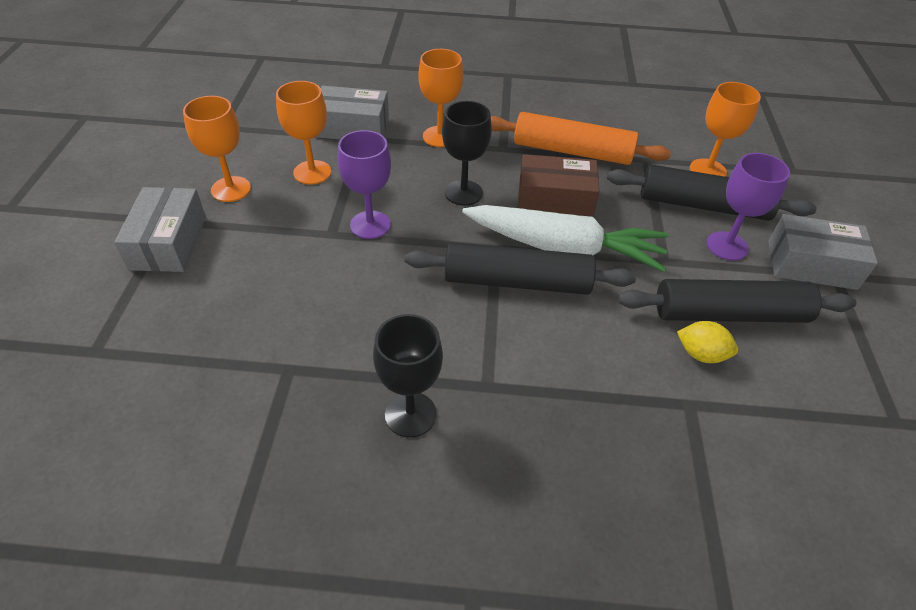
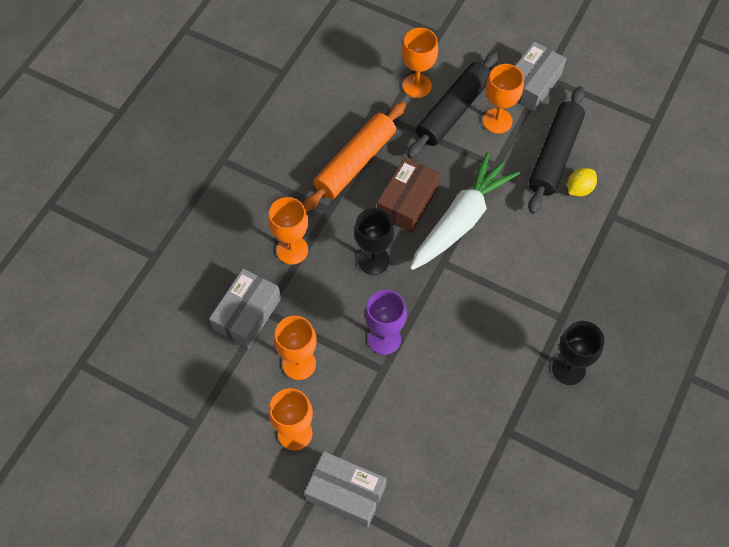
camera: 65 degrees left, 15 degrees up
black rolling pin [404,242,636,295] -> none
purple goblet [707,153,790,261] -> orange goblet [483,64,524,134]

